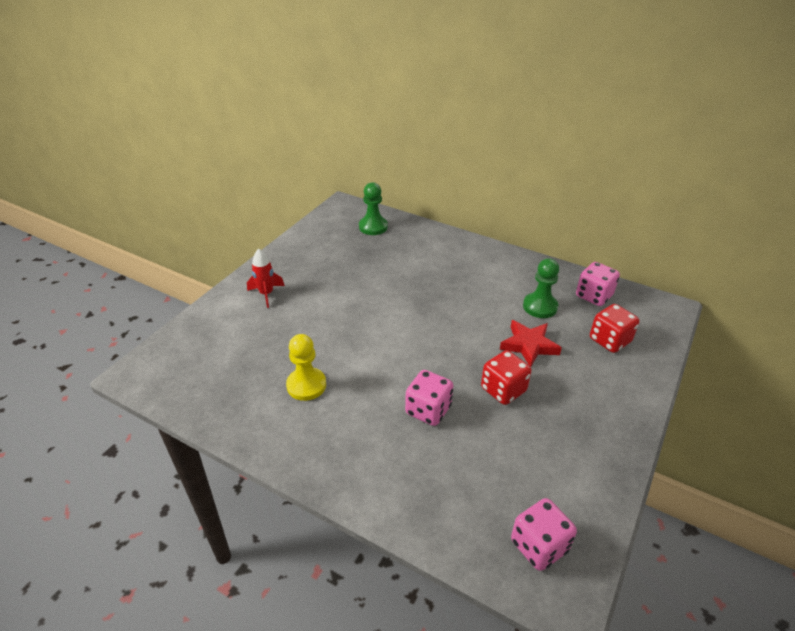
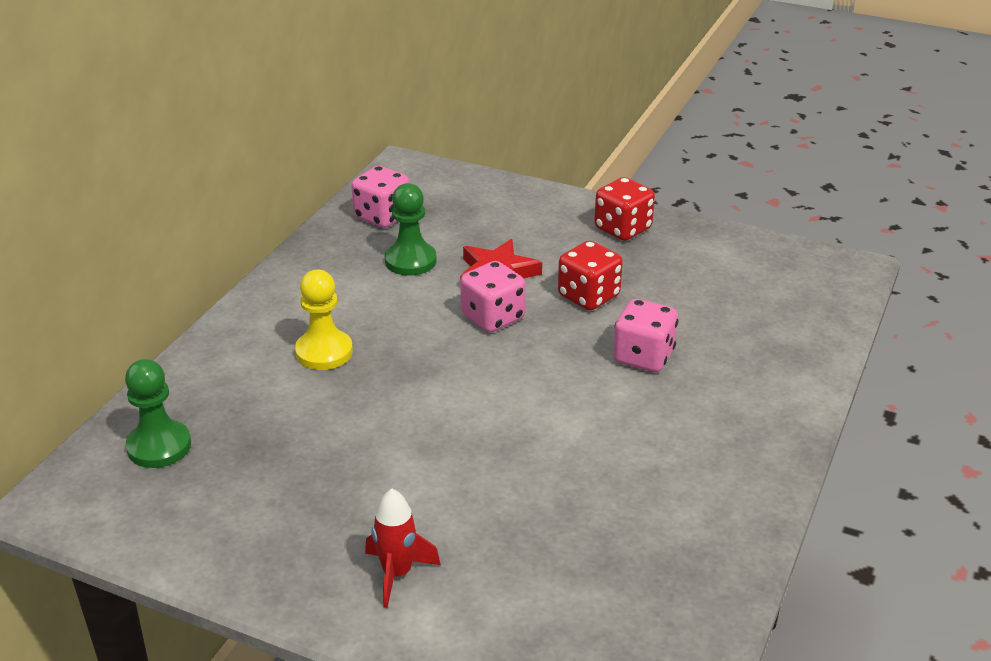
camera: 95 degrees left, 5 degrees down
yellow pawn [286,334,326,401] -> yellow pawn moved to [295,270,353,370]
pink dice [511,498,577,571] -> pink dice moved to [460,261,525,332]
red dice [590,304,639,353] -> red dice moved to [594,177,655,241]

